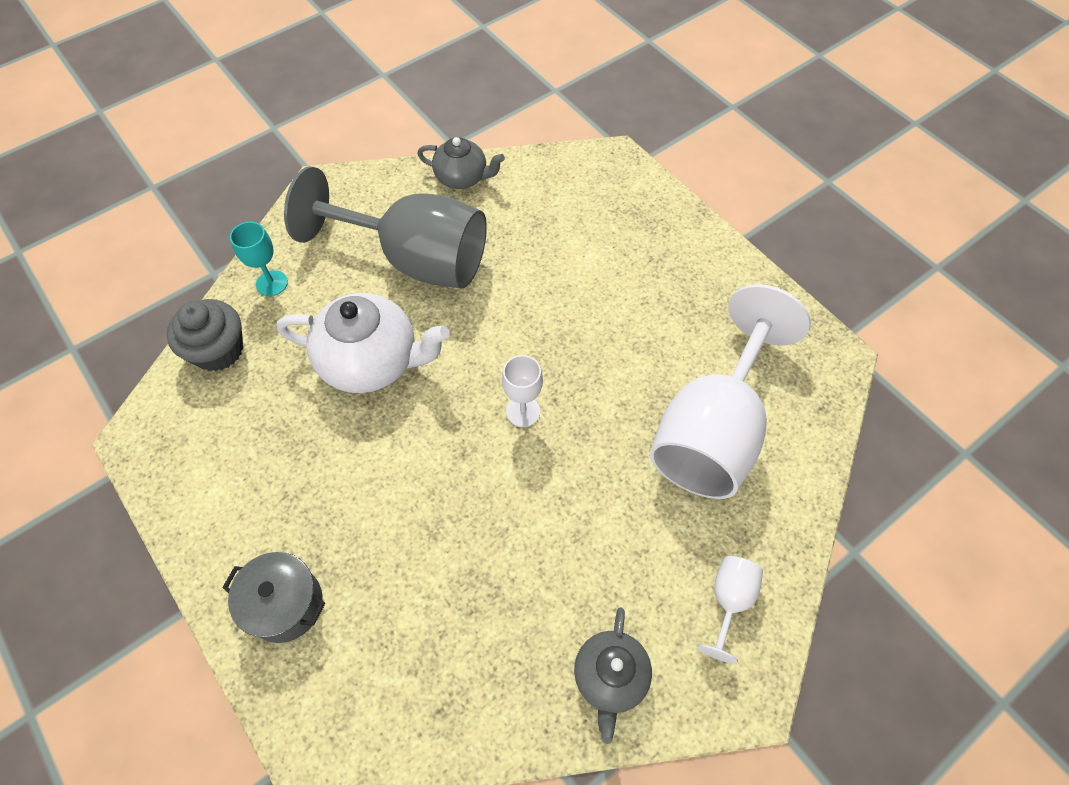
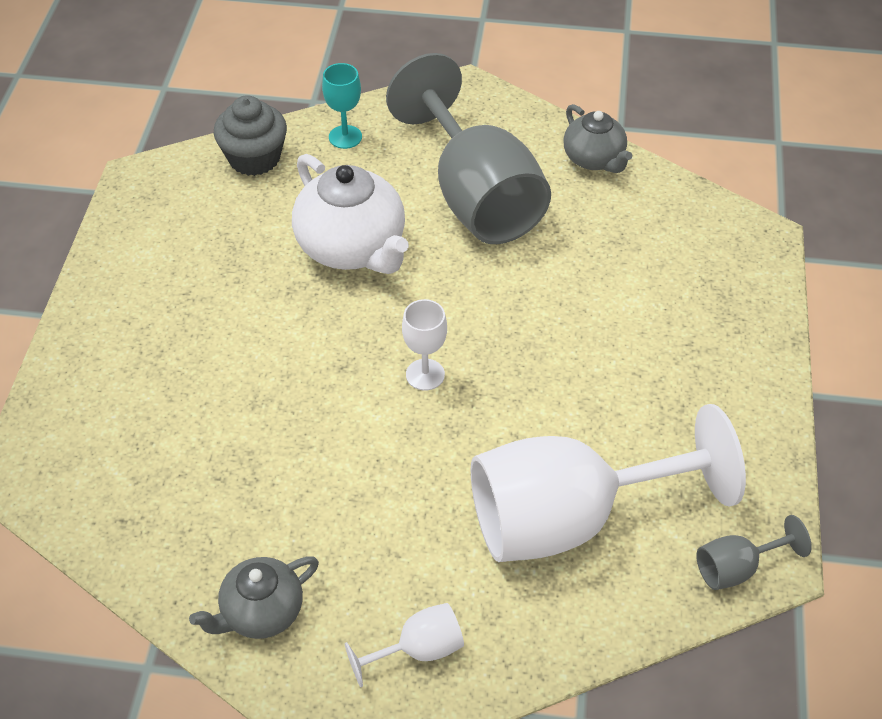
camera: 45 degrees right, 10 degrees down
grey pot [222,552,325,643] -> none
none -> grey goblet [696,515,812,590]

